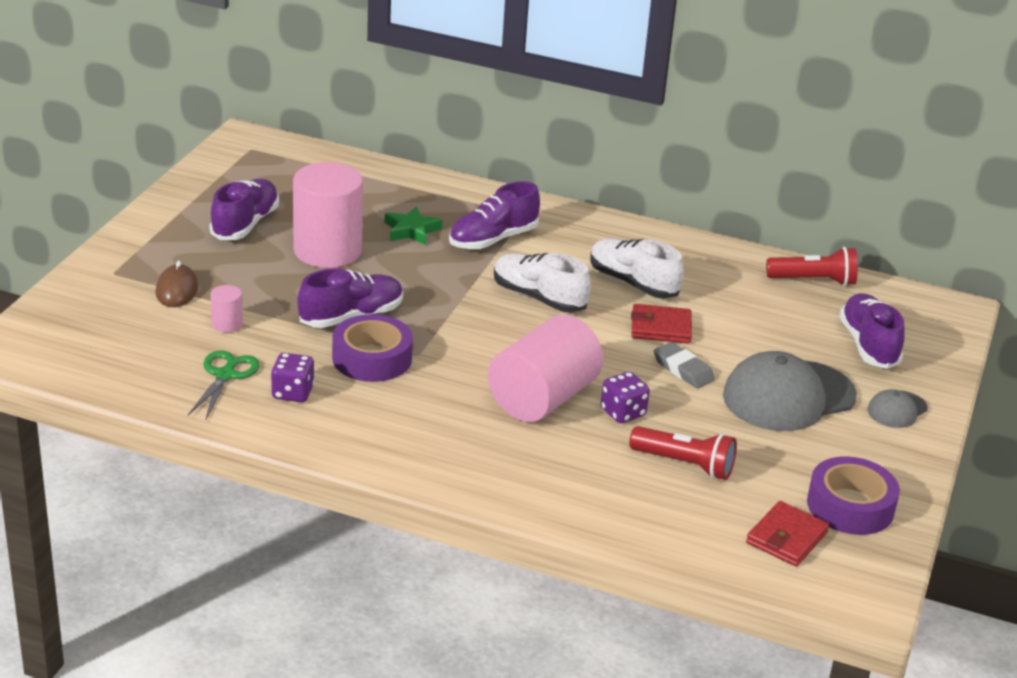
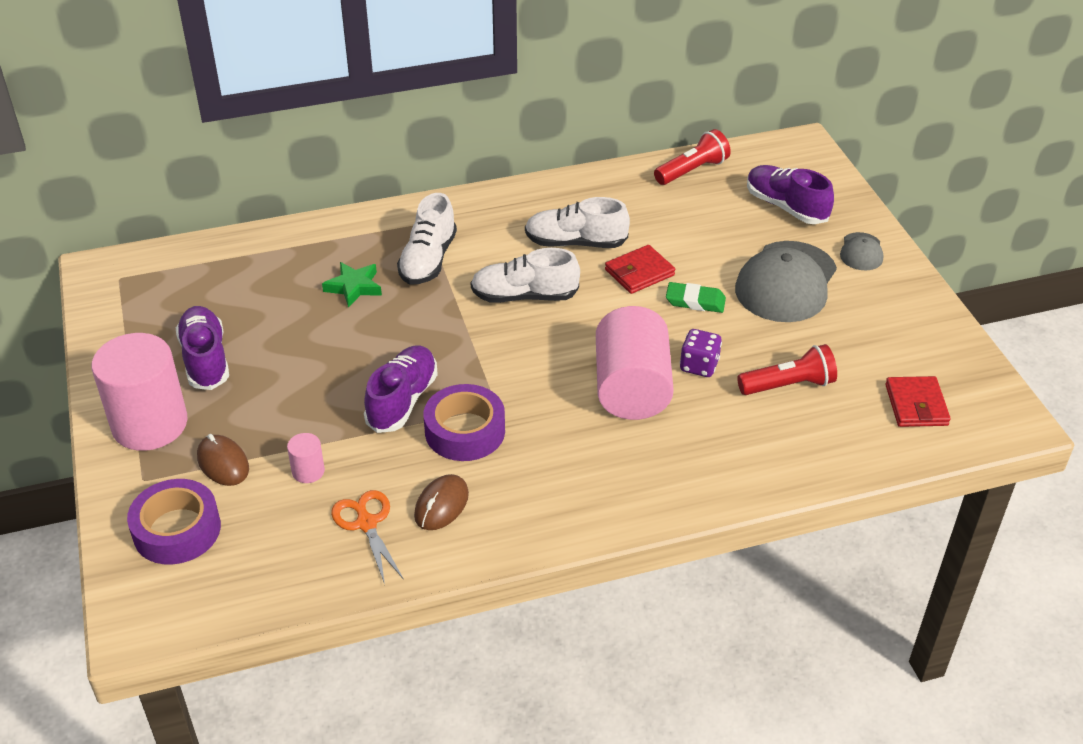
camera: 35 degrees left, 10 degrees up
green scissors [188,350,260,419] -> orange scissors [331,490,404,584]
purple dice [271,353,315,402] -> brown mouse [414,474,469,530]
pink cylinder [293,162,363,268] -> pink cylinder moved to [92,333,187,451]
purple shoe [449,181,540,249] -> white shoe [397,193,457,285]
grey eraser [654,342,715,388] -> green eraser [666,282,726,313]
purple tape [807,456,900,535] -> purple tape moved to [127,479,221,565]

